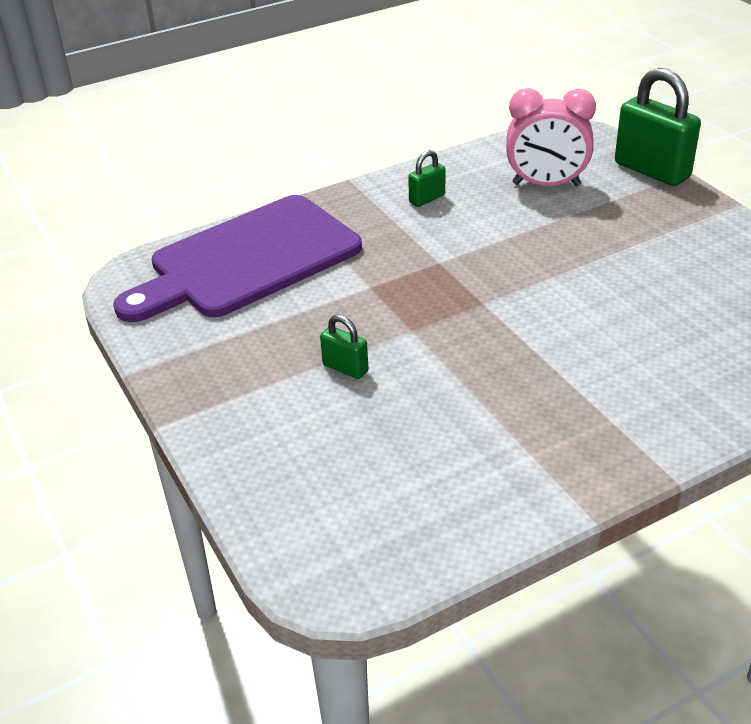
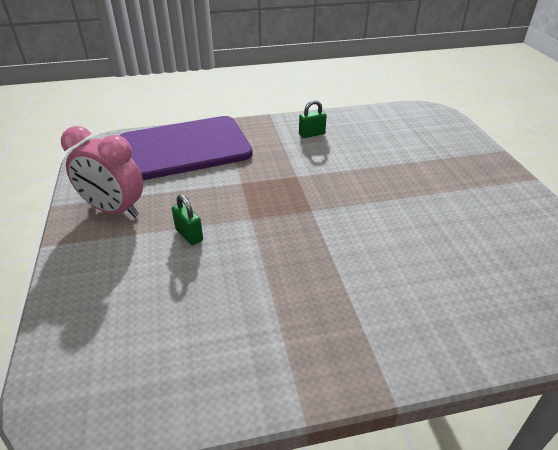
camera: 15 degrees right, 0 degrees up
pink clock [506,88,596,186] -> pink clock moved to [61,126,143,218]
green padlock [615,68,701,186] -> none

